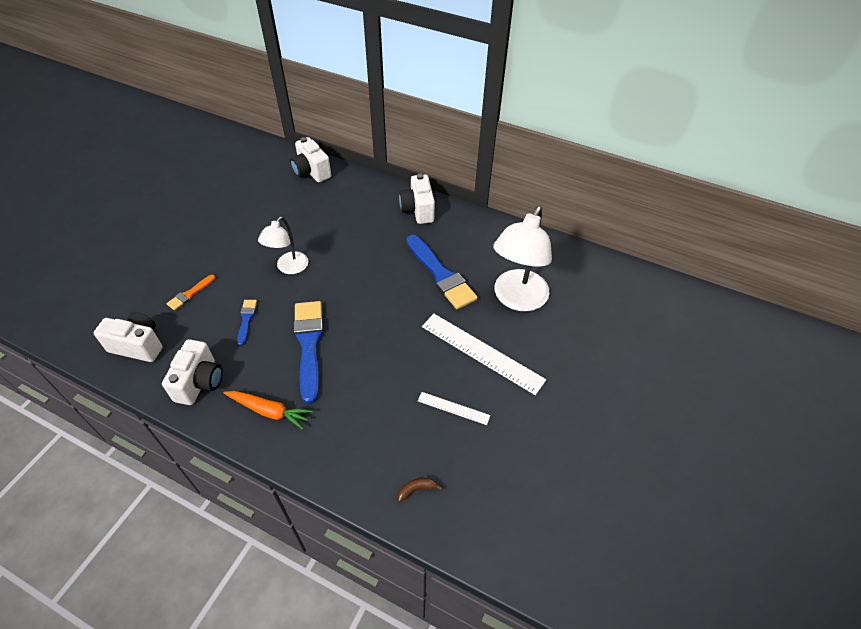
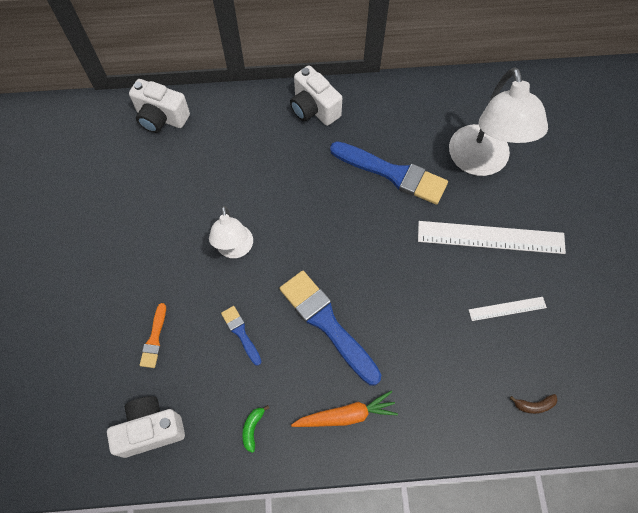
camera: 30 degrees left, 15 degrees up
white camera [162,339,223,405] -> green banana [242,405,269,453]
brown banana [398,478,443,502] -> brown banana turned 135 degrees counterclockwise [510,394,558,414]

